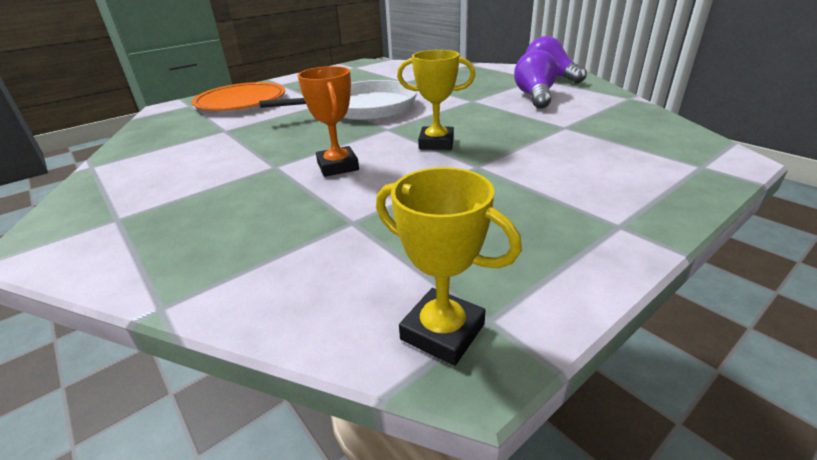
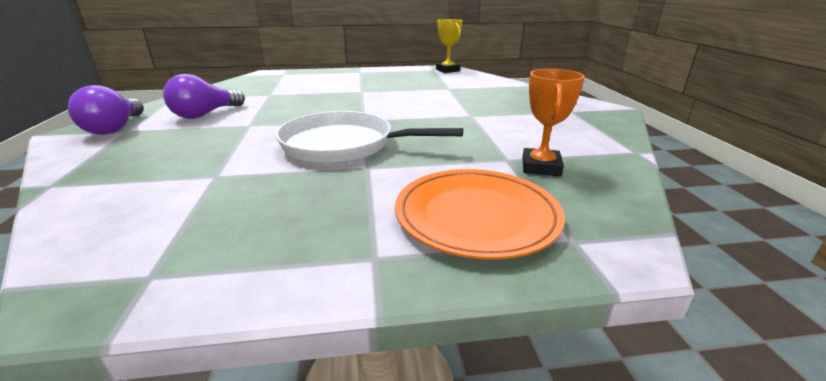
camera: 150 degrees left, 5 degrees down
orange trophy [298,66,359,177] -> orange trophy moved to [522,69,585,176]
yellow trophy [397,50,475,150] -> none

